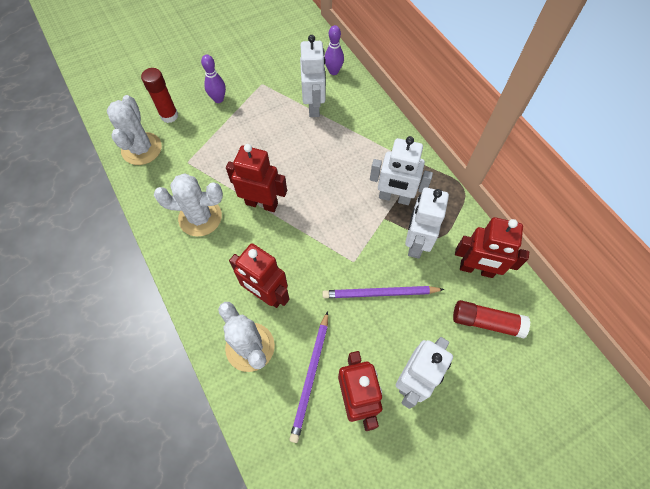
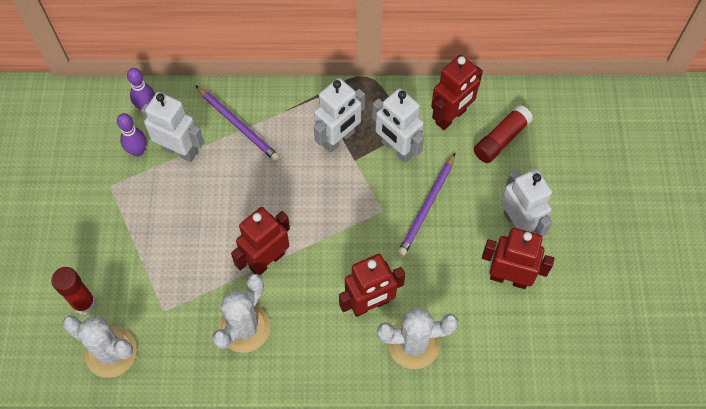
camera: 60 degrees left, 0 degrees up
purple bowling pin [201,55,226,103] -> purple bowling pin moved to [117,113,146,157]
purple pencil [289,311,328,443] -> purple pencil moved to [195,85,280,162]

